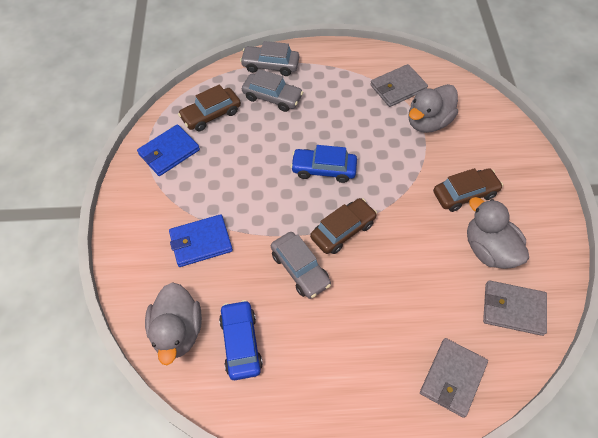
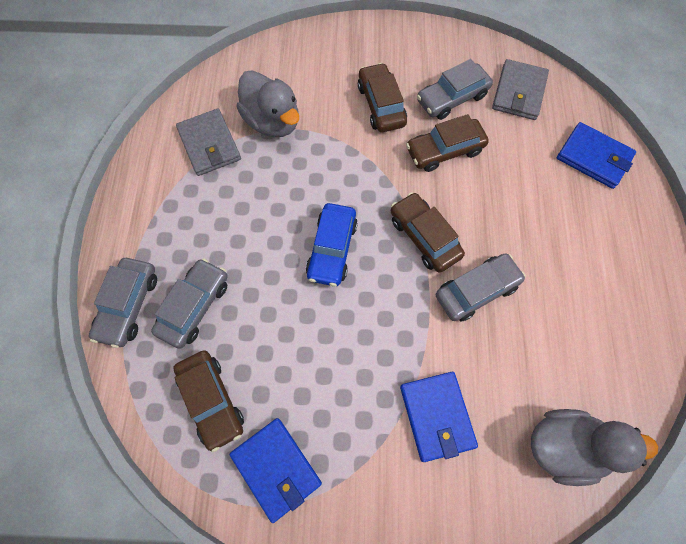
camera: 85 degrees left, 10 degrees up
blue car [219,300,263,380] -> none
grey wallet [420,338,488,418] -> blue wallet [557,122,636,189]
grey duck [467,197,529,269] -> grey car [417,59,493,120]
none -> brown car [406,114,489,172]

